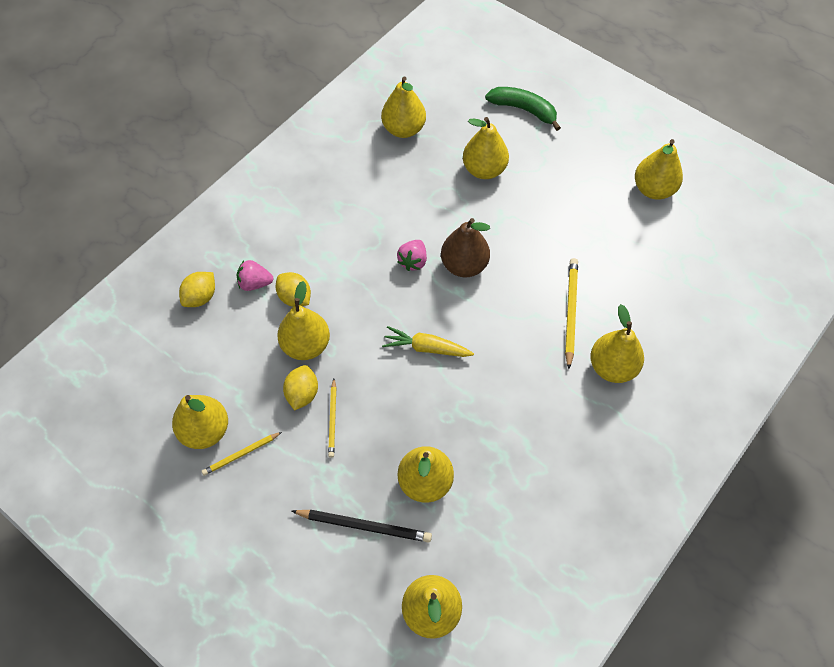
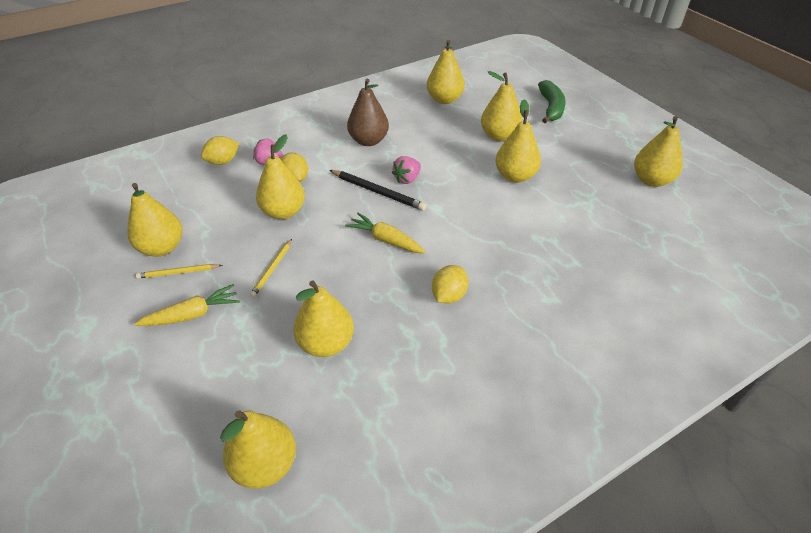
camera: 20 degrees right, 15 degrees down
yellow lemon [283,365,318,411] -> yellow lemon moved to [432,265,469,304]
black pencil [292,510,432,543] -> black pencil moved to [329,170,427,211]
brown pear [441,218,490,277] -> brown pear moved to [347,78,389,146]
green banana [485,87,561,131] -> green banana turned 45 degrees clockwise [538,80,566,123]
yellow pencil [565,258,578,369] -> none
yellow pear [590,304,644,383] -> yellow pear moved to [495,99,541,183]
none -> yellow carrot [134,284,239,326]

